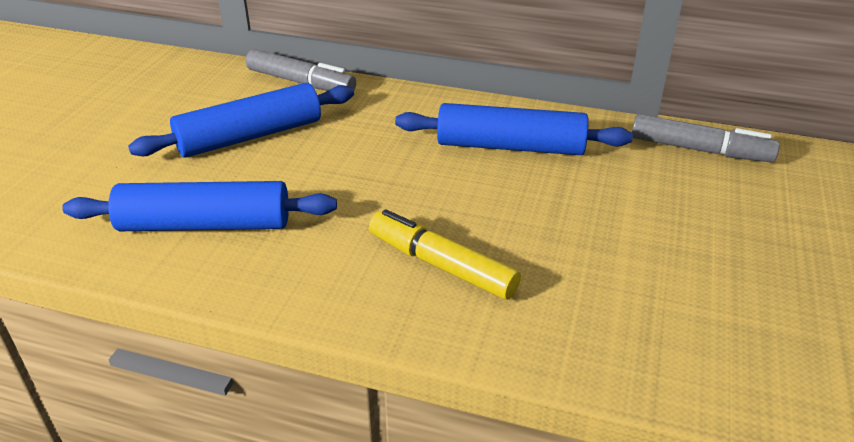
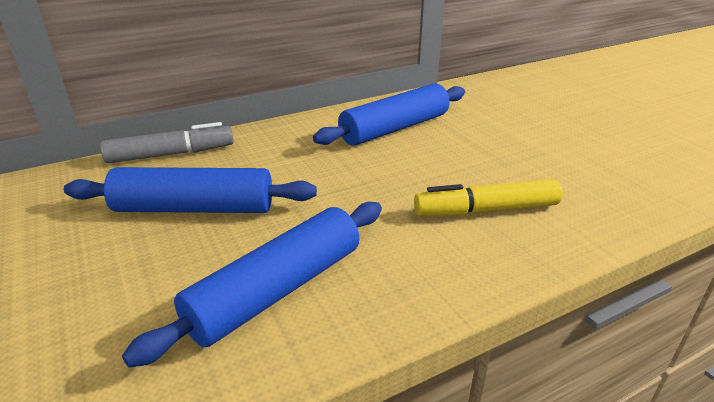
camera: 45 degrees left, 5 degrees down
blue rolling pin [128,83,354,158] -> blue rolling pin turned 75 degrees clockwise [64,167,317,213]
grey marker [632,114,780,162] -> none

